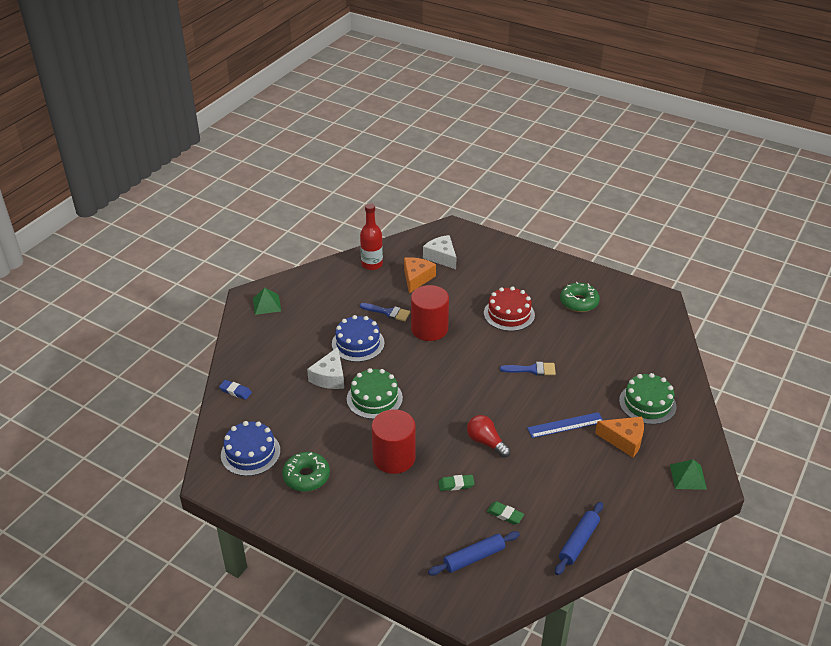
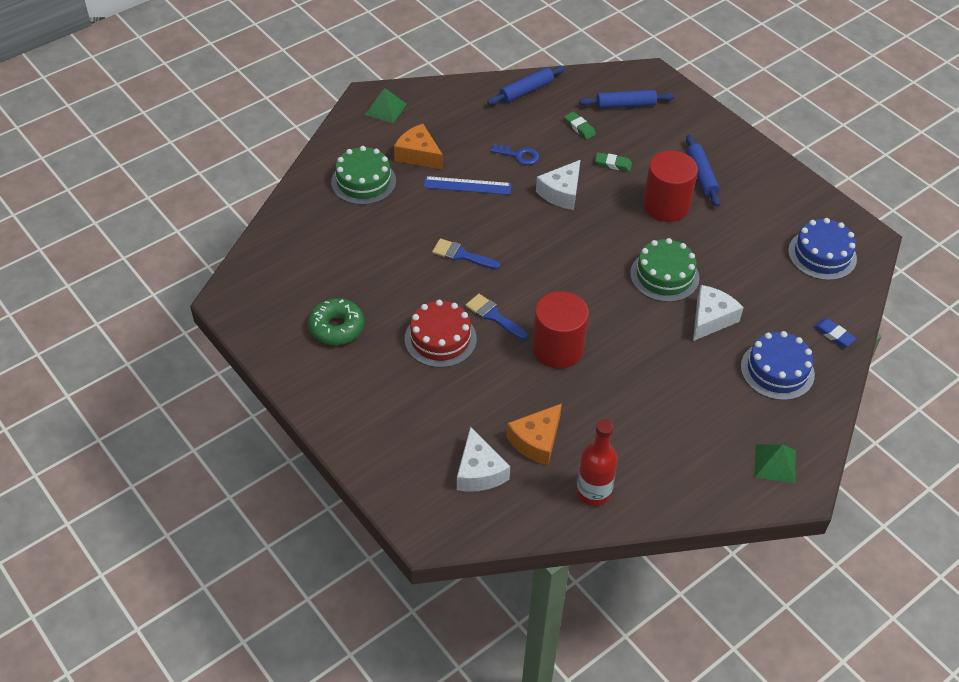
camera: 160 degrees left, 10 degrees up
green donut [282,452,330,492] -> none
blue cake [332,315,385,362] -> blue cake moved to [741,331,815,400]
blue brush [360,303,410,321] -> blue brush moved to [465,294,527,340]
red light bulb [467,415,511,458] -> white cheese [536,160,580,210]
none -> blue key [490,144,539,165]
none -> blue rolling pin [686,135,720,207]

